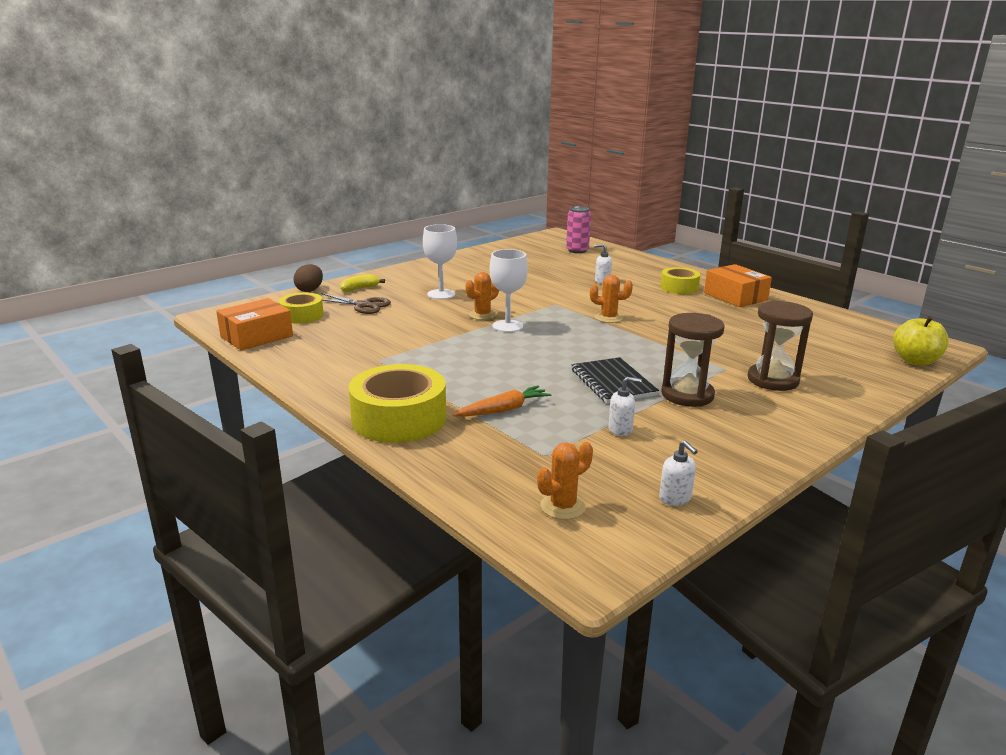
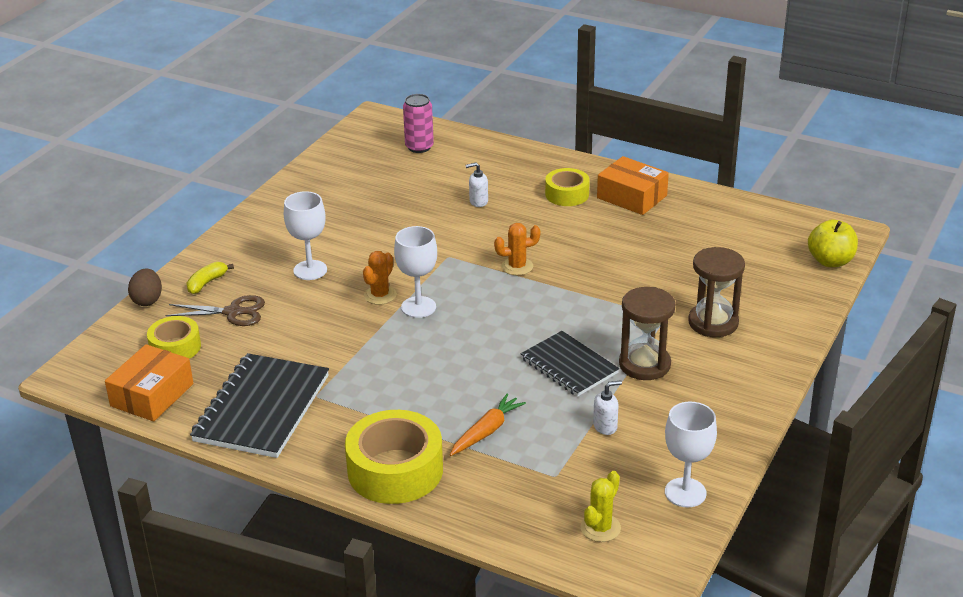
camera: 20 degrees left, 10 degrees up
orange cactus [537,442,593,520] -> yellow cactus [581,471,621,542]
white soap dispenser [659,440,698,506] -> white goblet [665,402,717,507]
none -> black notebook [190,353,329,458]

